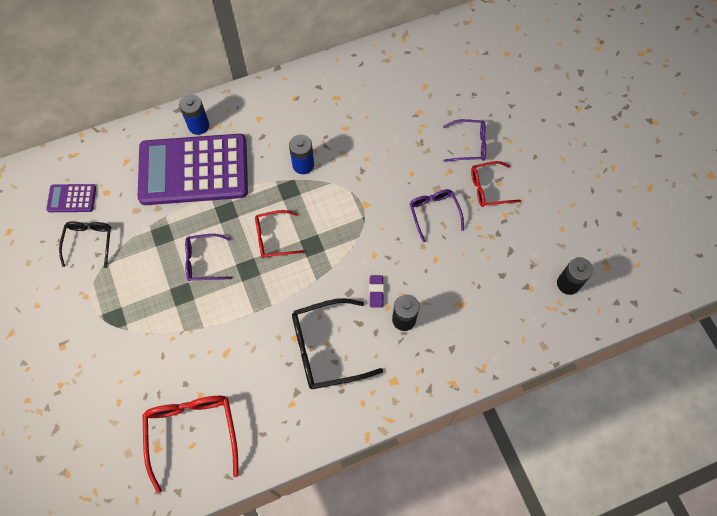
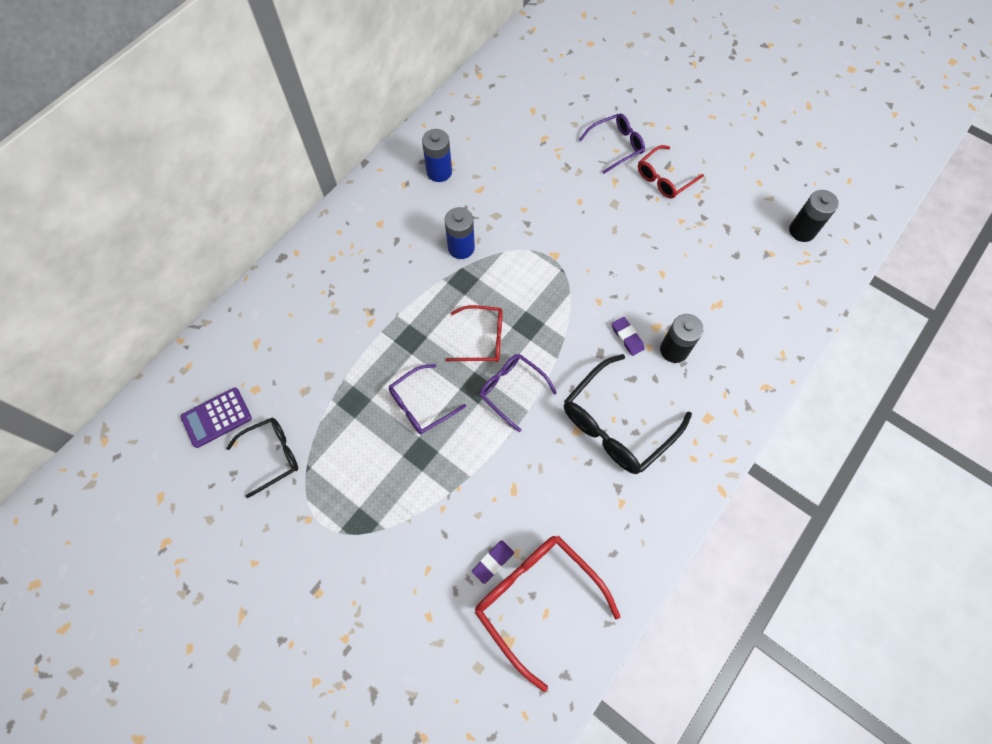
camera: 30 degrees left, 0 degrees up
black glasses [59,221,111,268] -> black glasses turned 90 degrees clockwise [226,417,298,498]
purple calculator [138,134,248,205] -> none
blue battery [179,94,209,135] -> blue battery moved to [422,129,452,182]
red glasses [255,210,305,258] -> red glasses turned 135 degrees counterclockwise [446,305,503,362]
purple glasses [409,189,464,242] -> purple glasses moved to [479,354,557,432]
none -> purple eraser [472,540,514,584]

